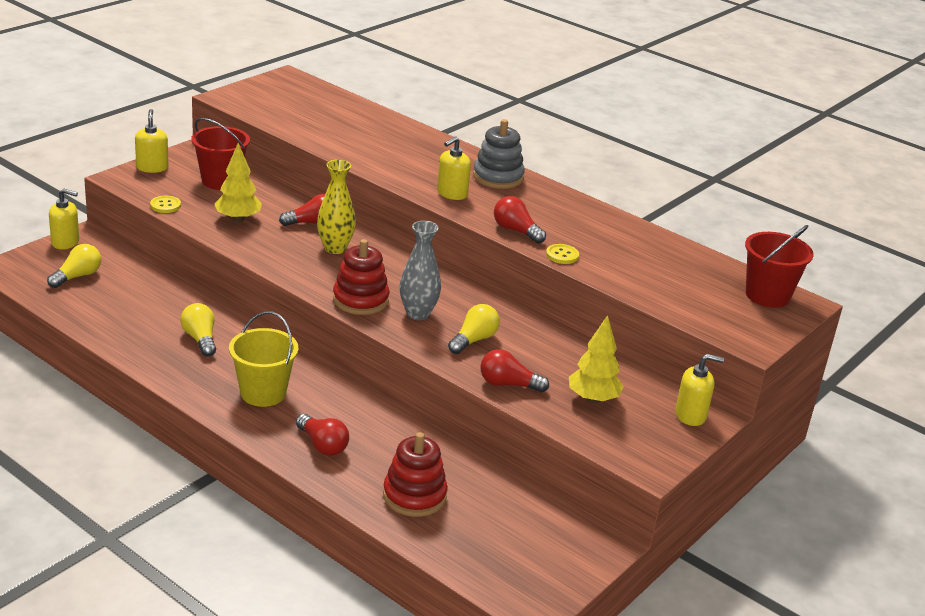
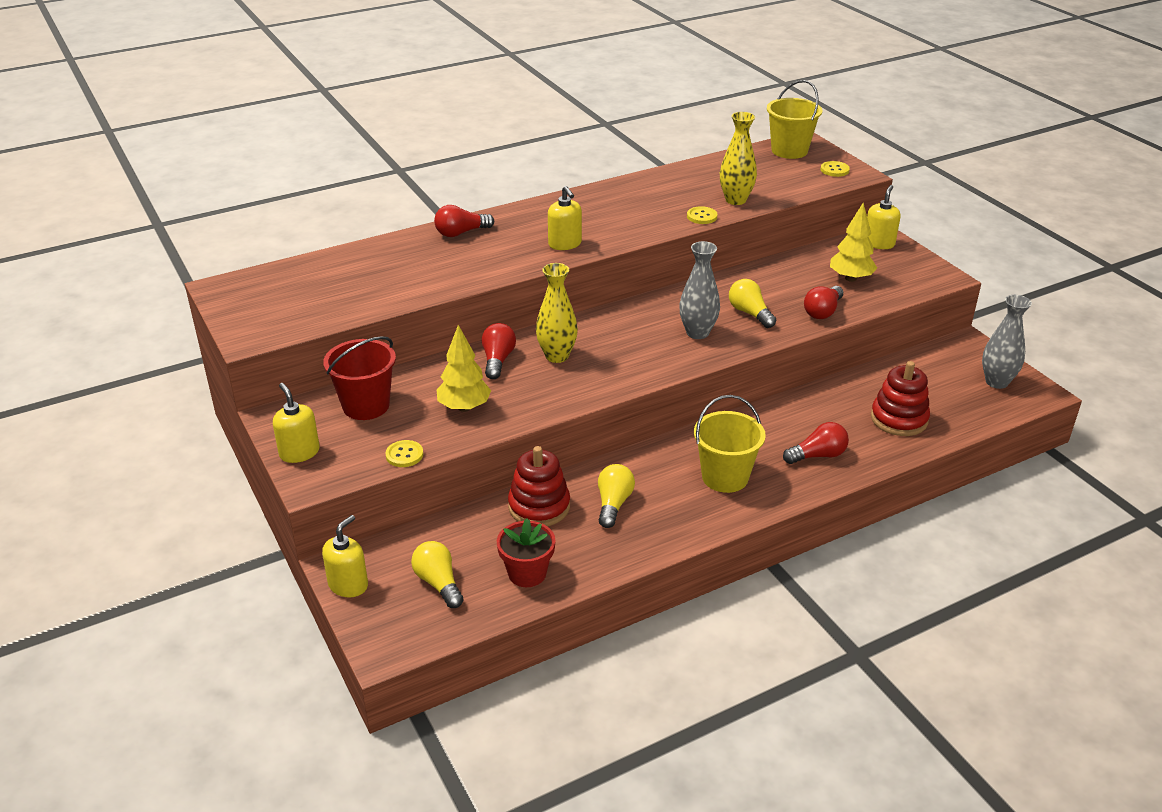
camera: 65 degrees left, 5 degrees up
yellow soap dispenser [135,109,169,173] -> yellow soap dispenser turned 45 degrees clockwise [273,383,320,463]
yellow light bulb [180,303,216,356] -> yellow light bulb turned 105 degrees clockwise [598,464,635,528]
red stacking toy [333,239,389,315] -> red stacking toy moved to [508,446,570,526]
grey stacking toy [473,119,525,189] -> none
red light bulb [494,196,546,244] -> red light bulb moved to [434,205,494,237]
red bucket [745,225,814,308] -> yellow bucket [767,80,822,159]
none -> red flower pot [497,518,555,587]
none -> yellow vase [720,112,757,205]
none -> yellow button [821,161,850,177]
none -> grey vase [982,295,1032,389]

